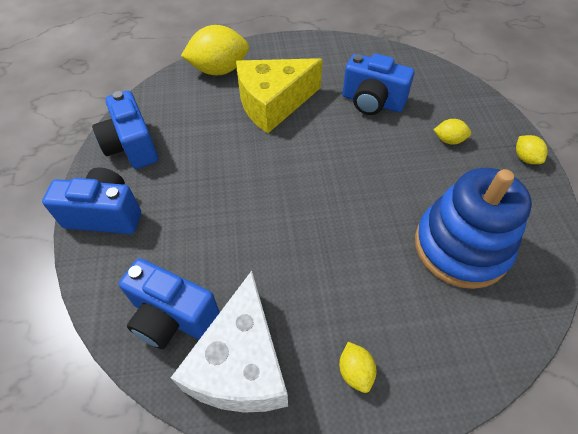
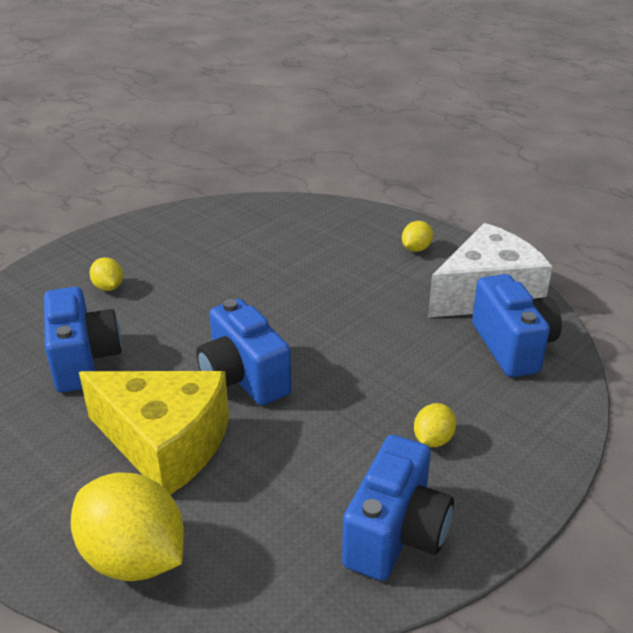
camera: 130 degrees left, 20 degrees down
blue camera [42,168,141,234] -> blue camera moved to [196,299,292,405]
blue stacking toy [415,168,532,289] -> none
yellow lemon [516,135,548,164] -> yellow lemon moved to [414,403,456,447]

